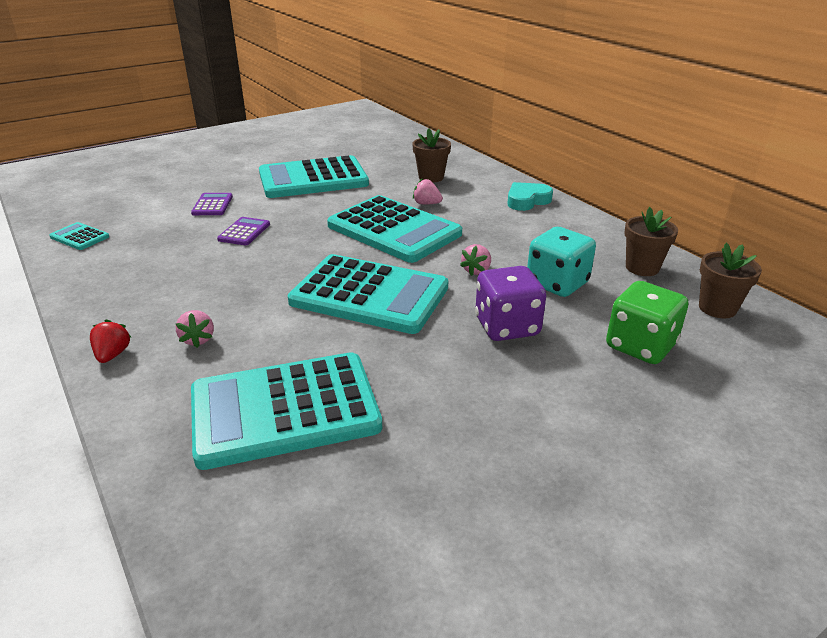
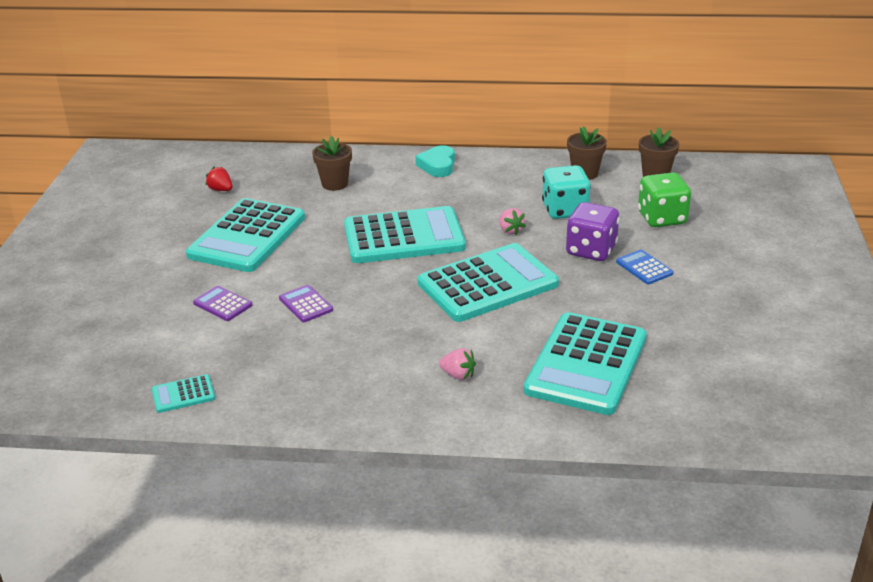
camera: 50 degrees left, 0 degrees up
red strawberry [90,319,132,363] -> red strawberry moved to [205,166,233,191]
pink strawberry [413,178,443,204] -> none
none -> blue calculator [616,249,673,284]

